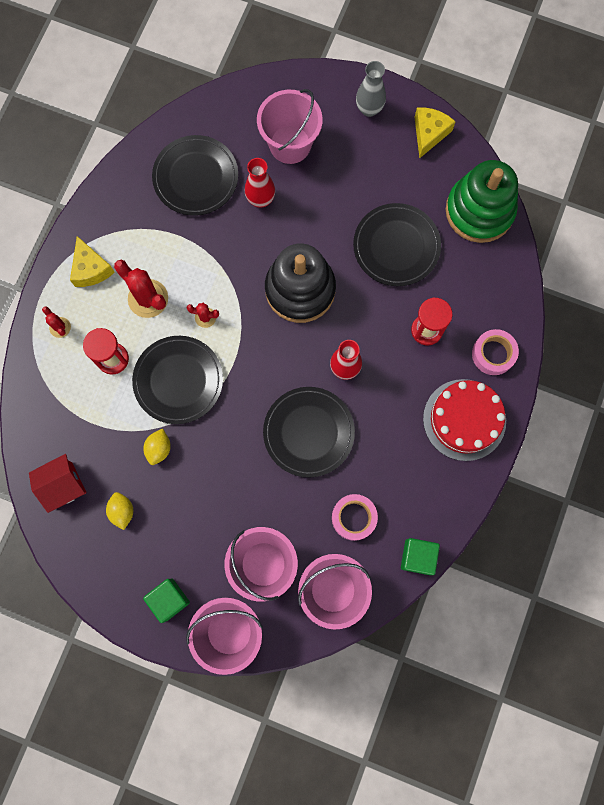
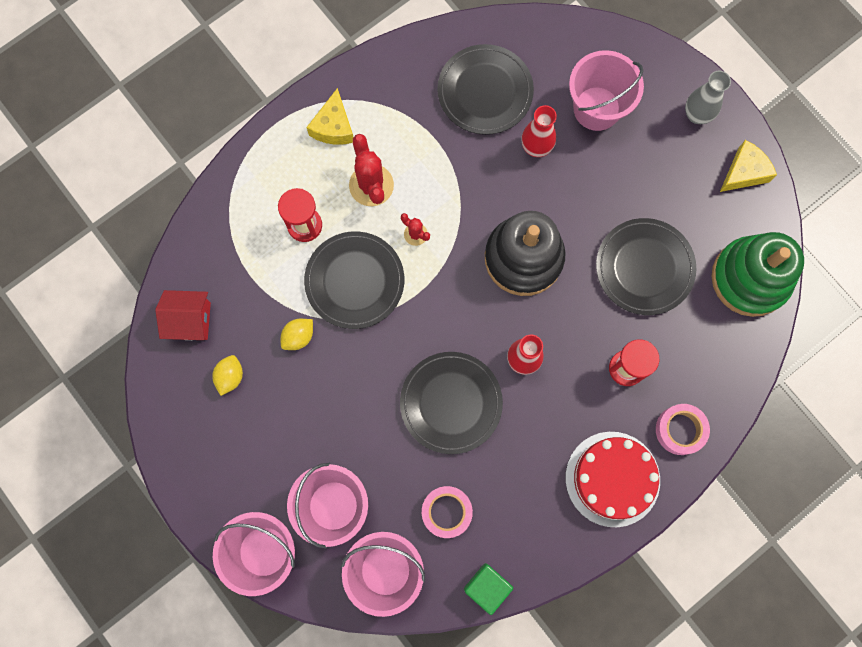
camera: 30 degrees right, 0 degrees up
red cactus [42,306,71,338] -> none
green cube [143,579,190,623] -> none

